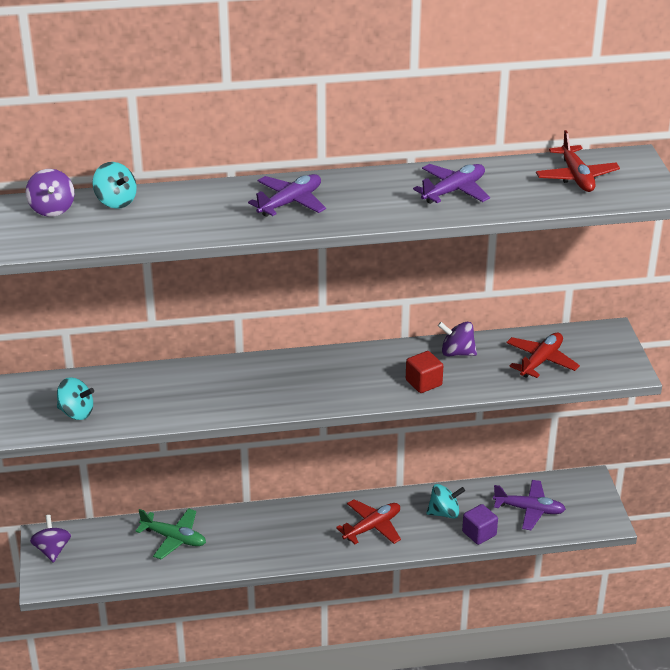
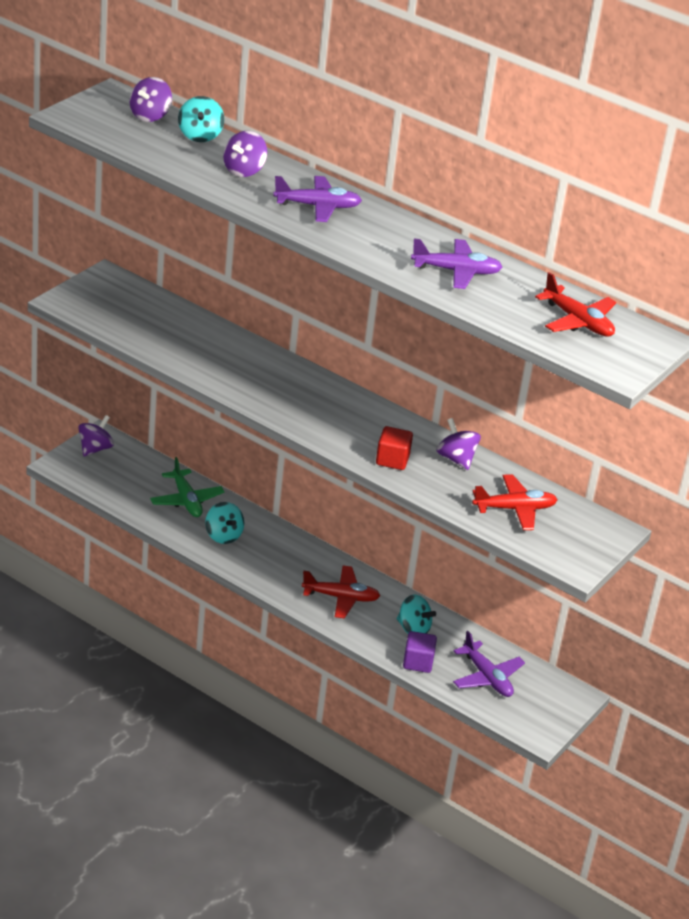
camera: 40 degrees right, 0 degrees up
turquoise spinning top [57,377,94,420] -> turquoise spinning top moved to [205,502,244,544]
red plane [536,130,620,192] -> red plane turned 75 degrees counterclockwise [535,272,616,337]
none -> purple spinning top [223,131,267,177]

